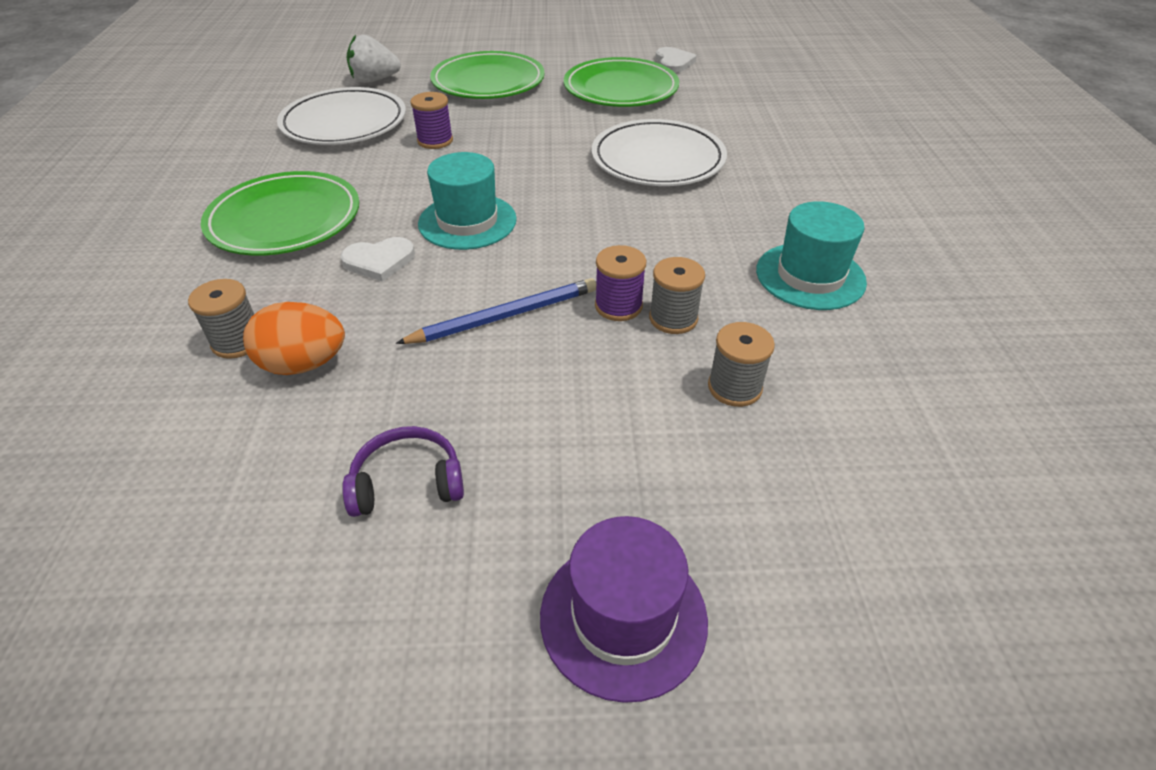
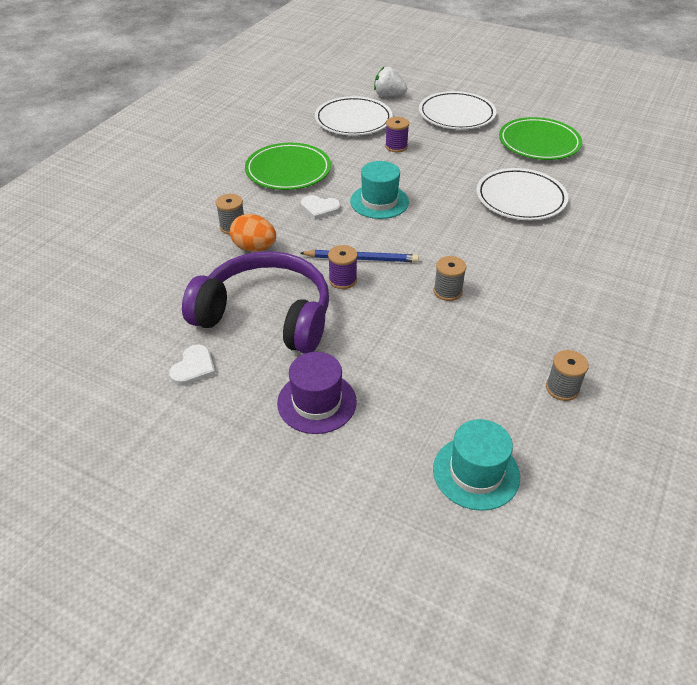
camera: 30 degrees right, 0 degrees up
purple headphones [342,426,464,517] -> purple headphones [182,251,329,354], size x2.45
green plate [430,51,545,99] -> white plate [419,91,496,130]
purple spool [595,245,646,321] -> purple spool moved to [328,245,357,289]
white heart [655,47,697,73] -> white heart moved to [169,345,216,386]
grey spool [708,322,775,407] -> grey spool moved to [546,350,589,401]
turquoise hat [756,201,867,310] -> turquoise hat moved to [433,419,520,511]

